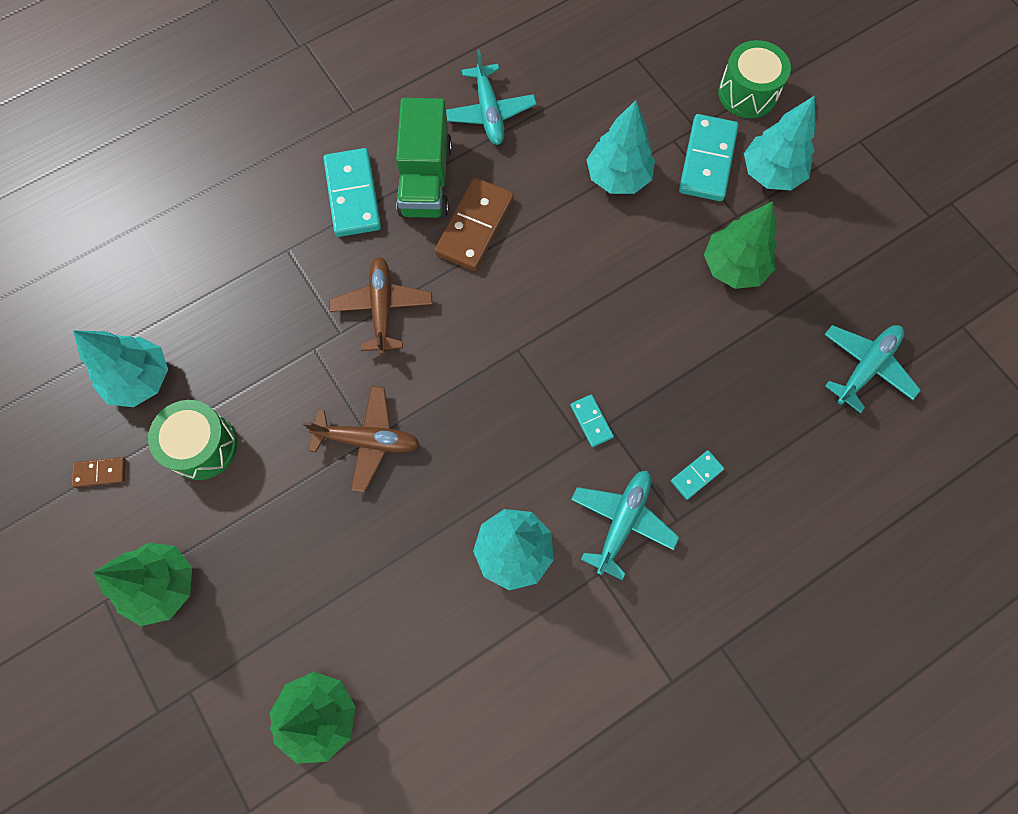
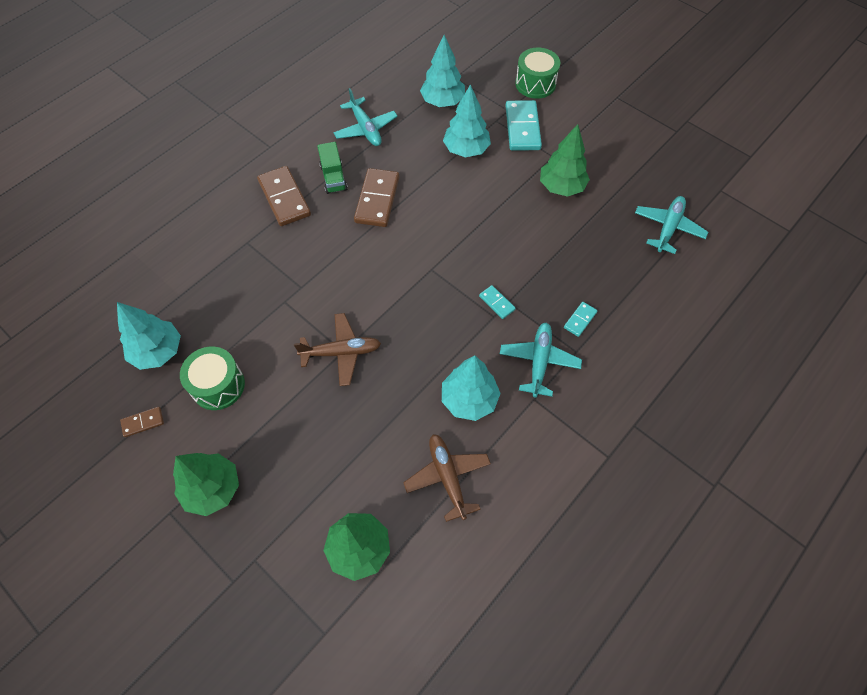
camera: 15 degrees left, 10 degrees down
turquoise domino [323,148,381,237] -> brown domino [257,166,311,226]
brown plane [329,257,433,355] -> brown plane moved to [403,434,491,522]
green truck [396,98,452,218] -> green truck [317,142,348,194], size x0.62
turquoise tree [744,96,816,190] -> turquoise tree moved to [420,35,465,107]

